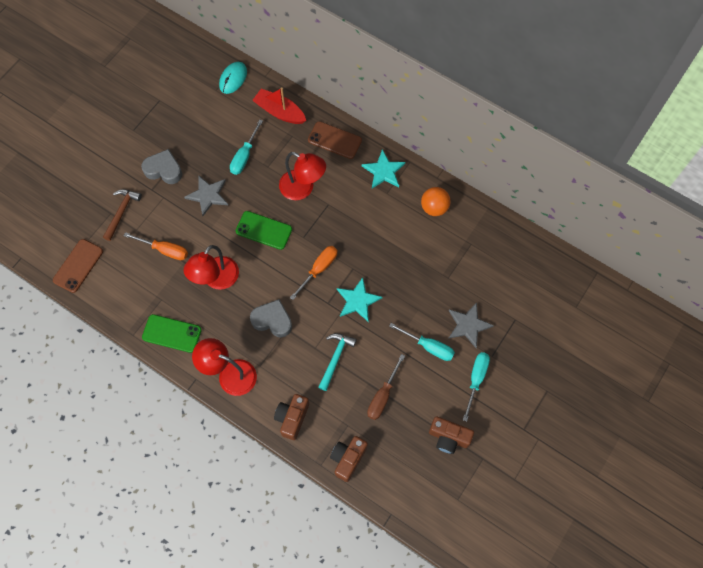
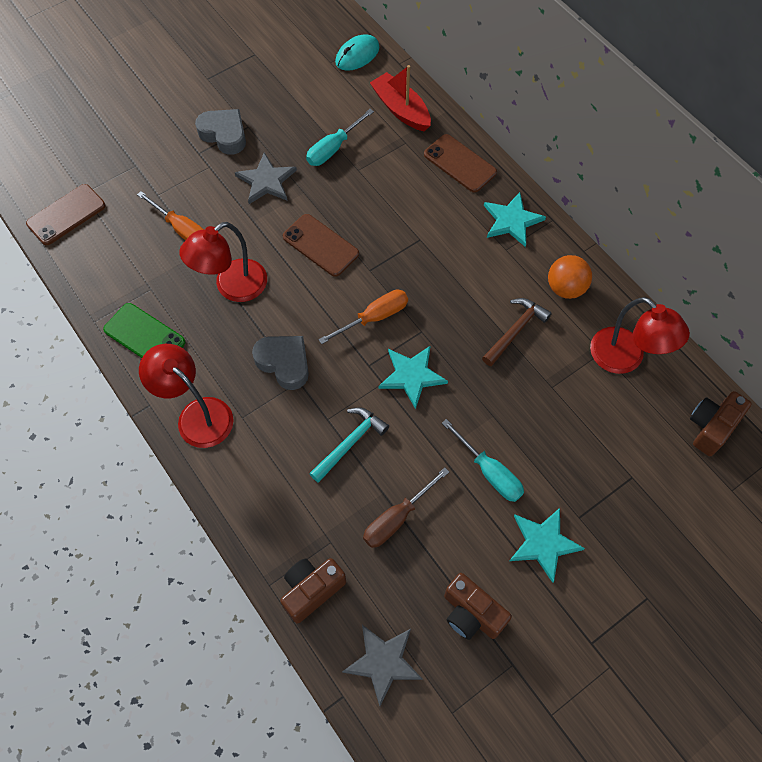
camera: 20 degrees right, 5 degrees down
brown hammer [103,189,142,241] -> brown hammer moved to [482,298,552,366]
green phone [236,211,292,250] -> brown phone [283,214,359,277]
brown camera [274,394,309,440] -> brown camera moved to [690,391,752,456]
red lamp [279,152,326,200] -> red lamp moved to [590,297,690,374]
grey star [448,303,494,348] -> grey star moved to [342,625,423,706]
turquoise screwdriver [463,352,490,421] -> turquoise star [510,508,585,583]

